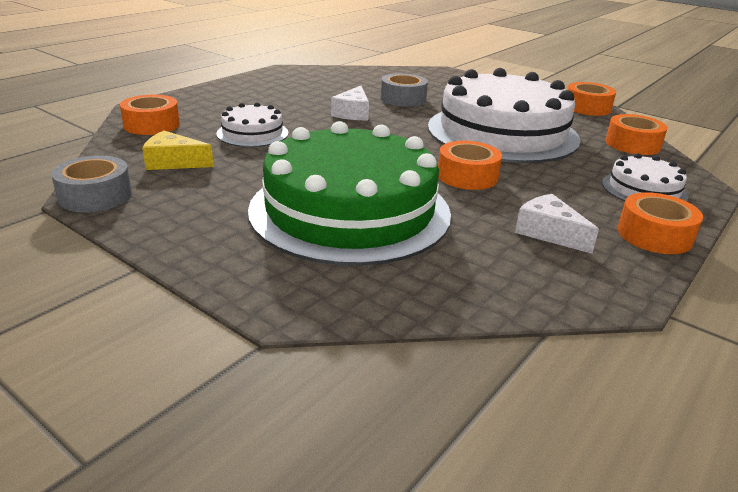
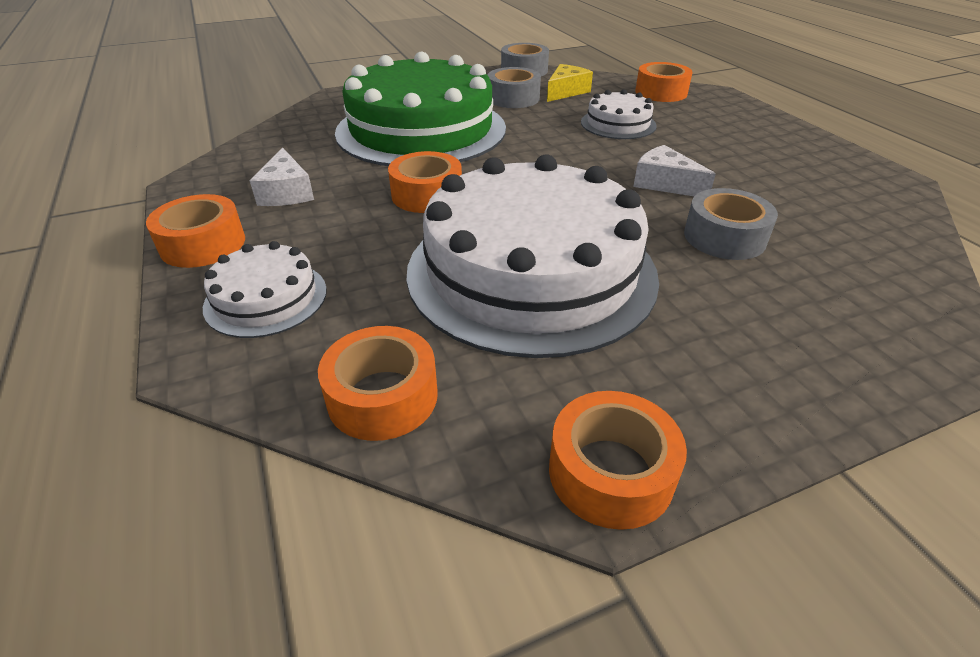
camera: 120 degrees right, 10 degrees up
white cheese [515,194,599,254] -> white cheese turned 90 degrees clockwise [250,147,314,206]
none -> grey tape [488,67,541,108]

